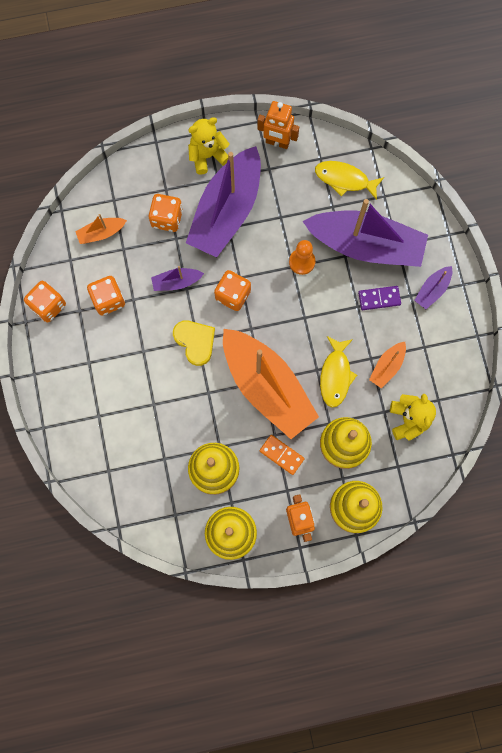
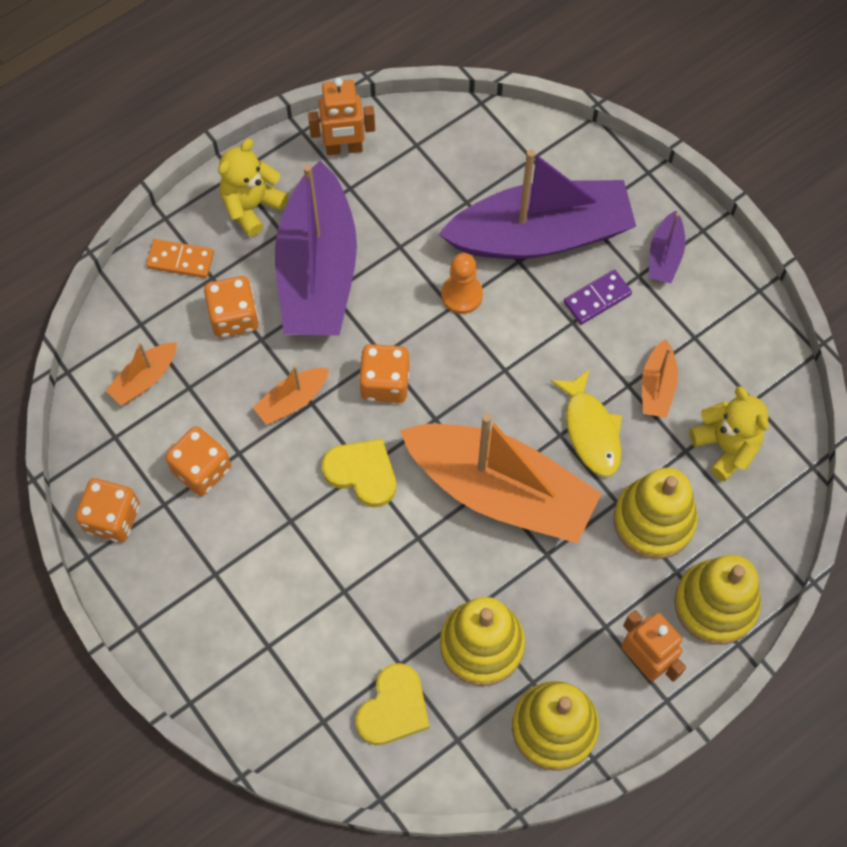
camera: 25 degrees left, 10 degrees down
purple boat [151,266,204,291] -> orange boat [253,365,329,425]
orange domino [259,435,305,475] -> orange domino moved to [146,239,214,278]
yellow fish [315,161,384,200] -> none
none -> yellow heart [356,663,429,745]

